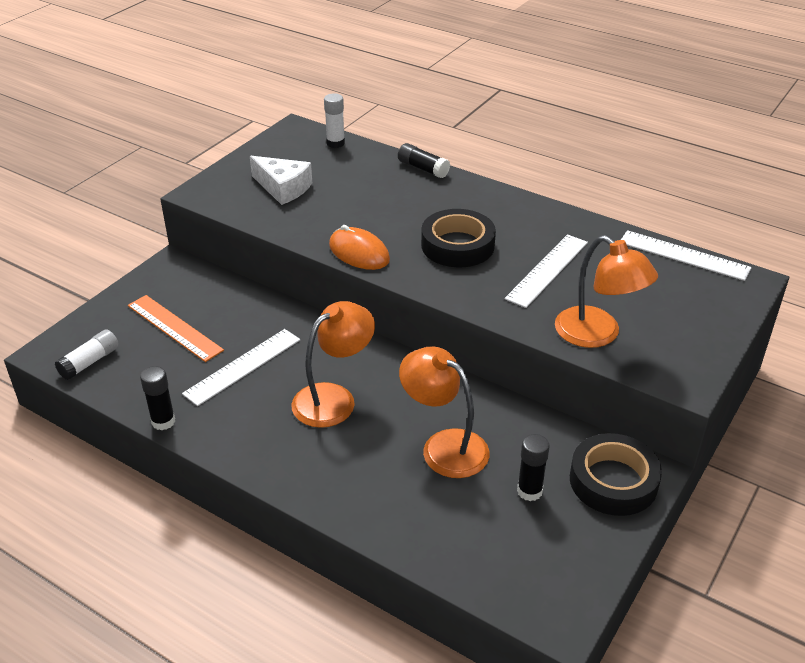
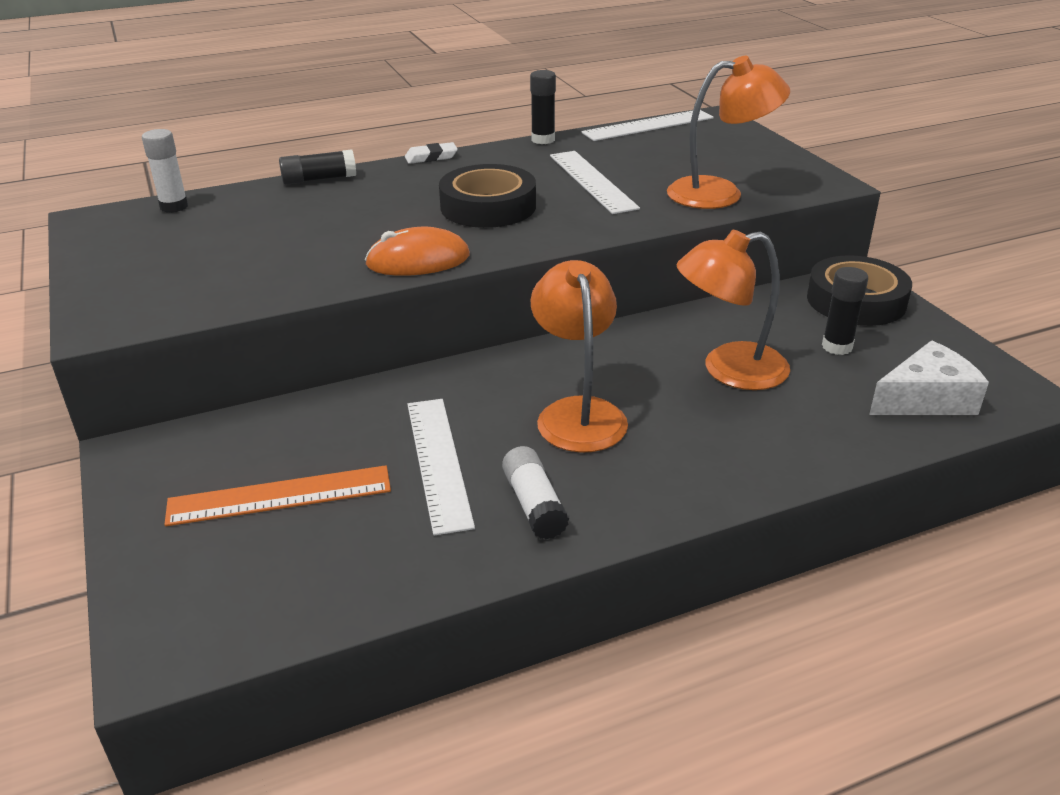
camera: 55 degrees left, 5 degrees down
white glue stick [55,329,119,380] -> white glue stick moved to [502,446,569,540]
black glue stick [140,366,175,430] -> black glue stick moved to [530,70,556,144]
white cheese [250,156,312,205] -> white cheese moved to [869,341,989,415]
none -> white eraser [405,142,458,164]

